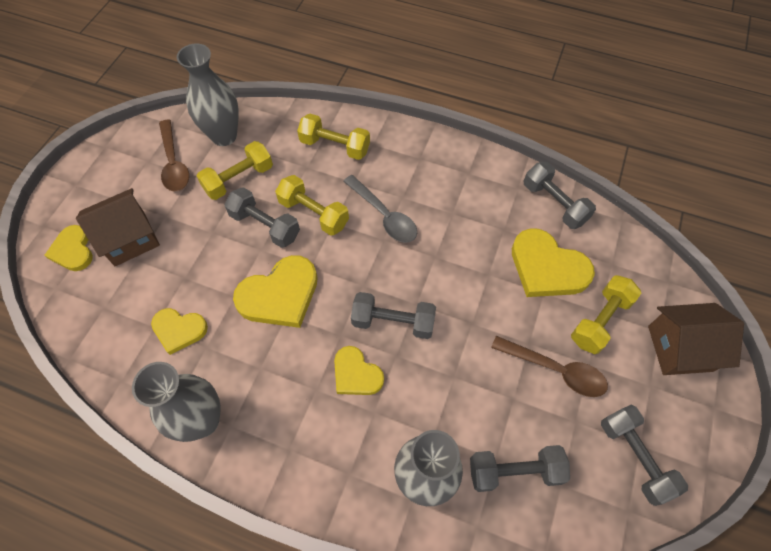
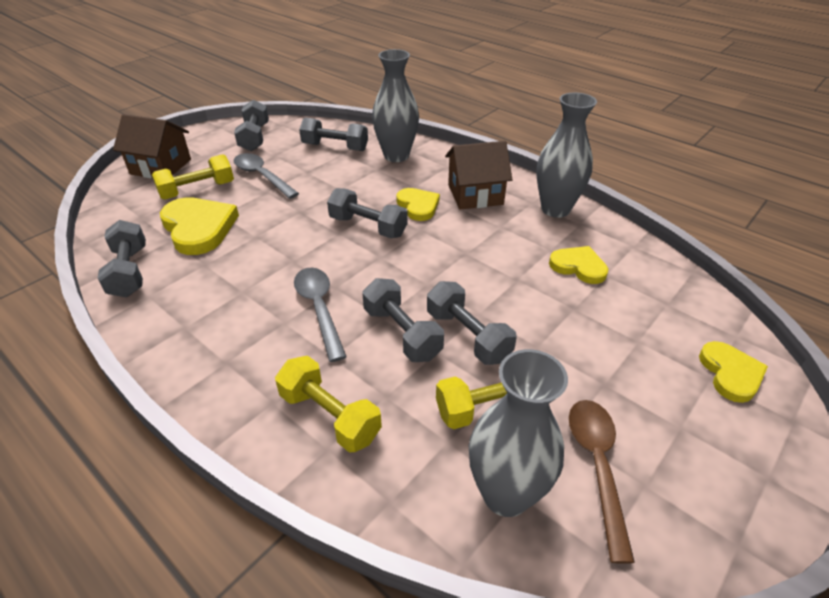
camera: 160 degrees left, 20 degrees down
brown house [76,188,160,266] -> brown house moved to [445,141,513,210]
yellow heart [233,255,318,328] -> none
yellow dumbbell [275,175,349,236] -> grey dumbbell [362,278,444,362]
brown spoon [491,336,608,397] -> grey spoon [233,153,299,199]

